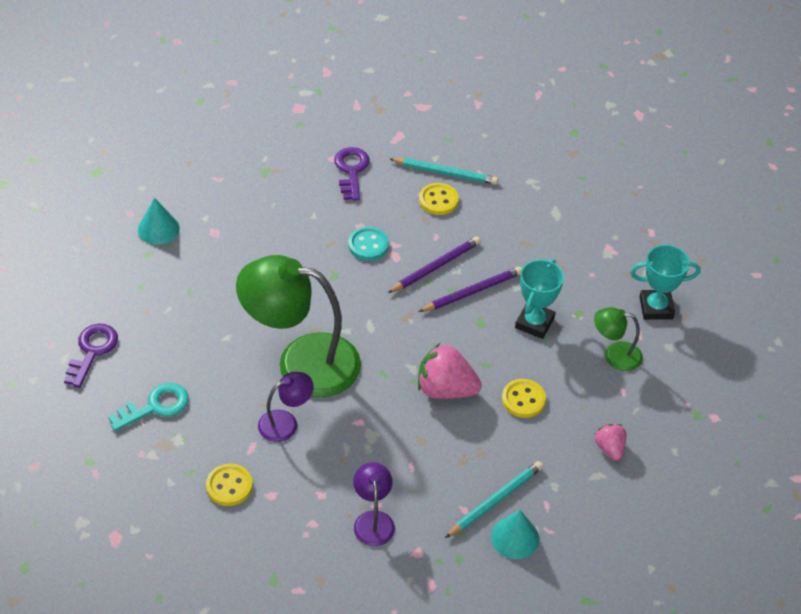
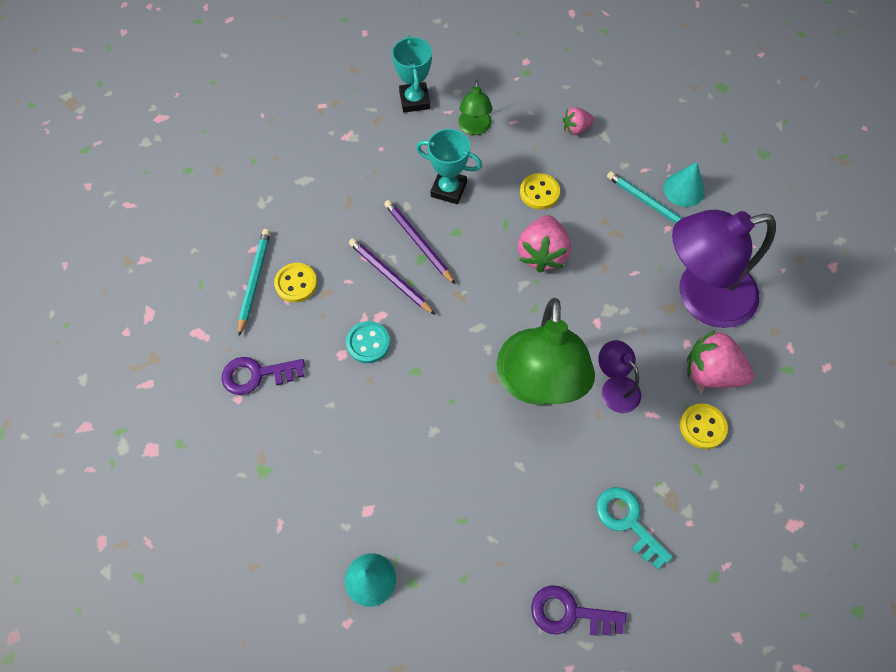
camera: 95 degrees left, 15 degrees up
purple lamp [353,462,395,546] -> purple lamp [672,210,776,328], size x2.13
none -> pink strawberry [687,330,754,388]

